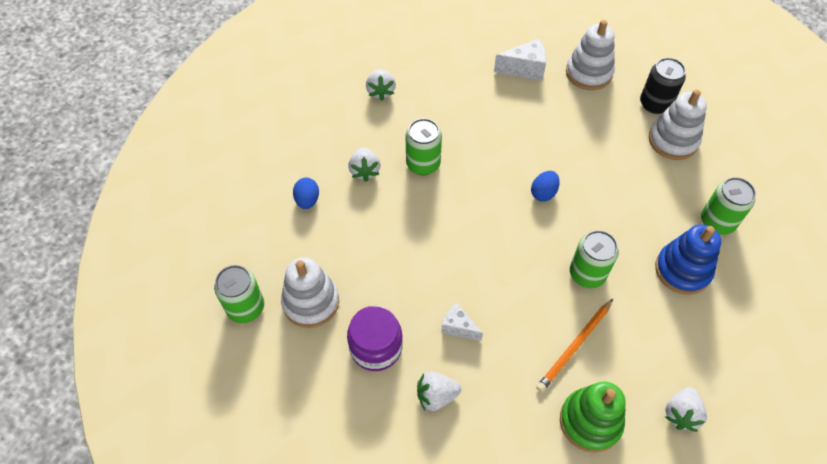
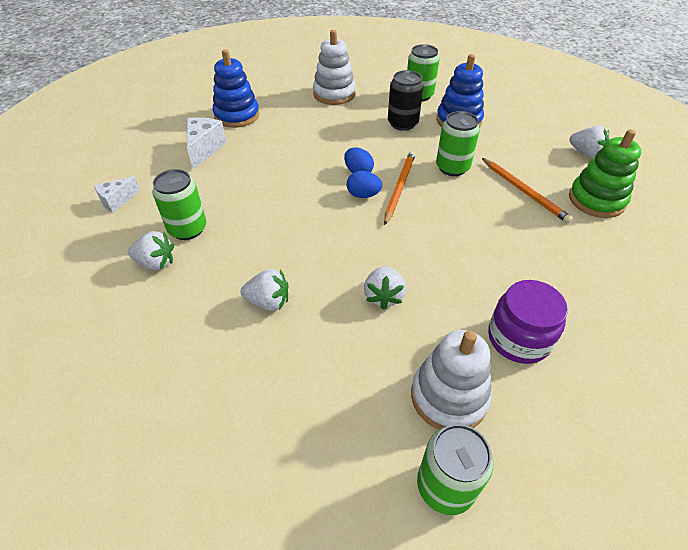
camera: 75 degrees left, 10 degrees down
blue egg [293,178,319,209] -> blue egg moved to [347,171,382,198]
green can [406,118,442,175] -> green can moved to [152,169,206,240]
white strawberry [417,372,461,411] -> white strawberry moved to [364,266,406,310]
white cheese [441,303,483,341] -> white cheese moved to [94,176,140,213]
white stacking toy [566,20,615,90] -> blue stacking toy [213,49,259,128]
black can [640,58,686,114] -> black can moved to [388,70,424,131]
none -> orange pencil [384,151,415,225]

